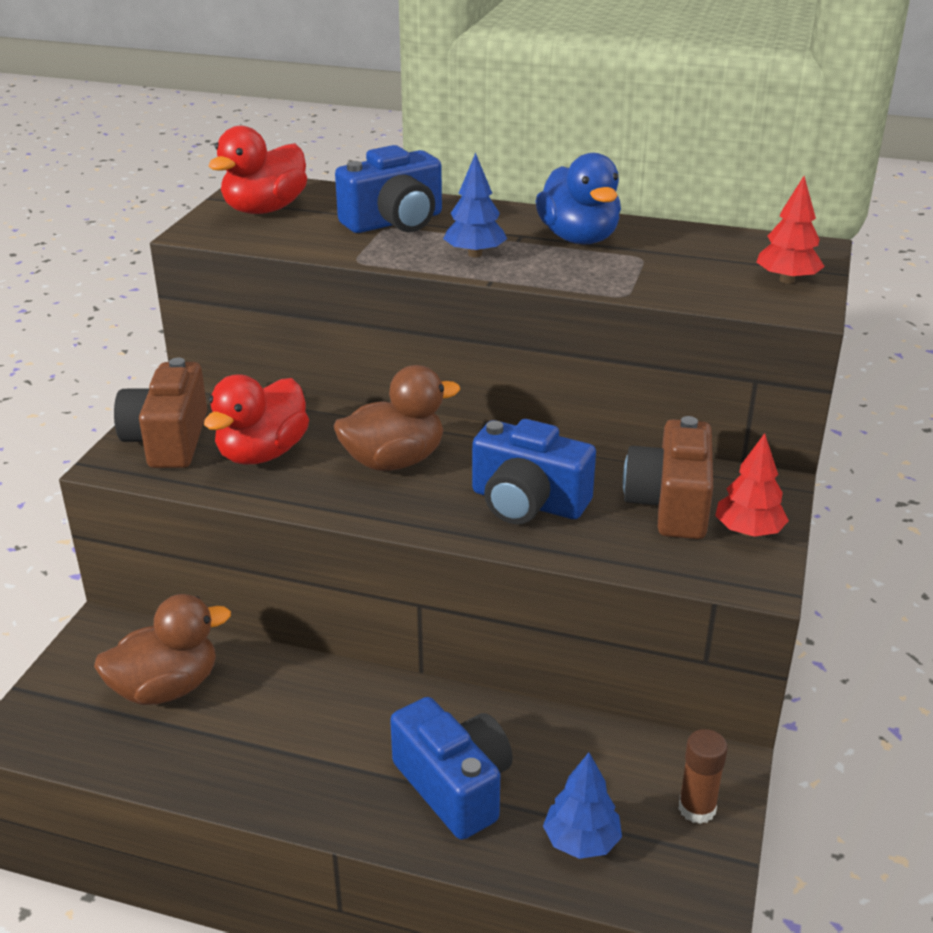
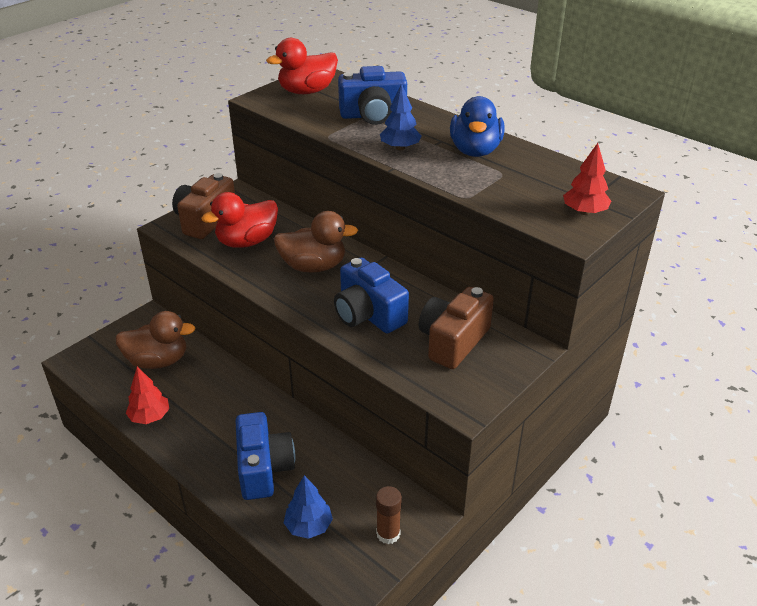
camera: 25 degrees right, 5 degrees up
red tree [715,433,789,537] -> red tree moved to [126,367,169,424]

